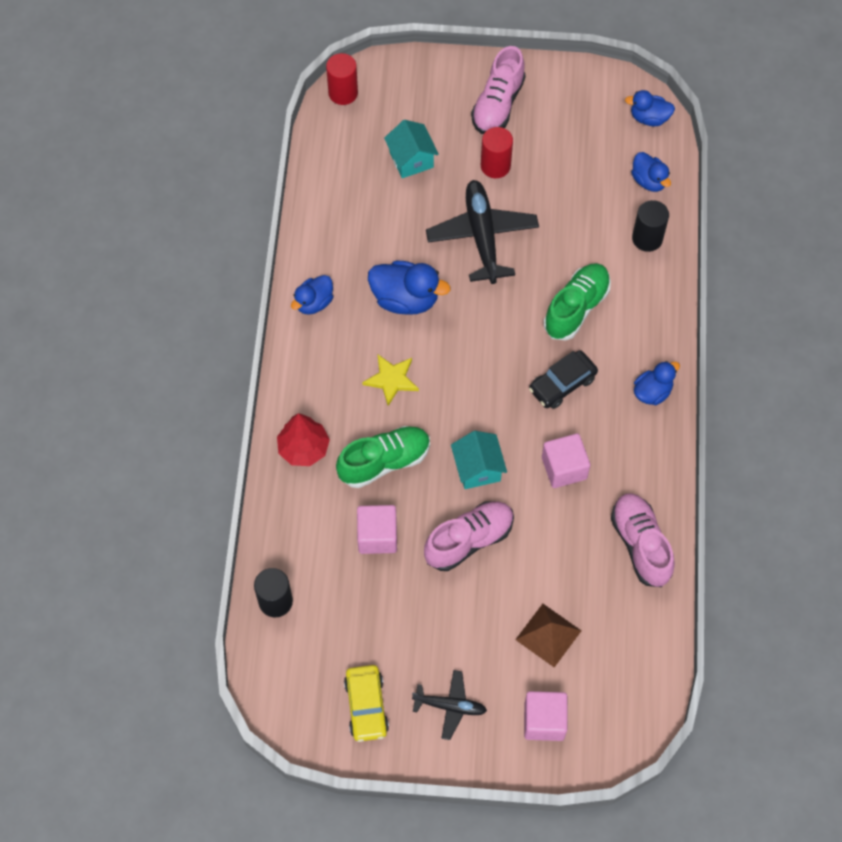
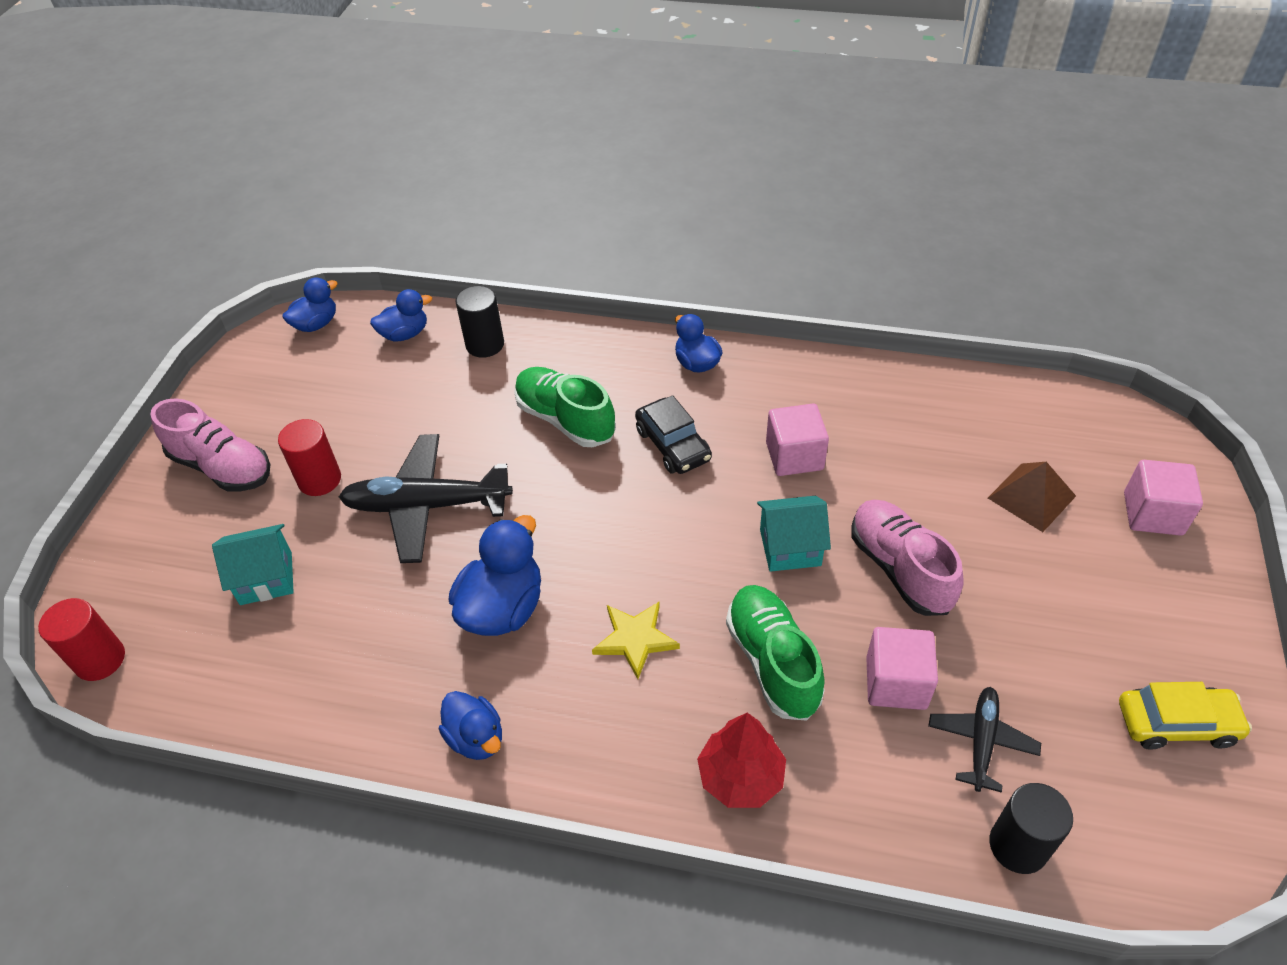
camera: 80 degrees left, 15 degrees down
black plane [412,670,487,740] -> black plane moved to [928,687,1041,792]
pink shoe [611,493,675,587] -> none
blue duck [625,90,675,126] -> blue duck turned 150 degrees counterclockwise [282,277,338,332]

